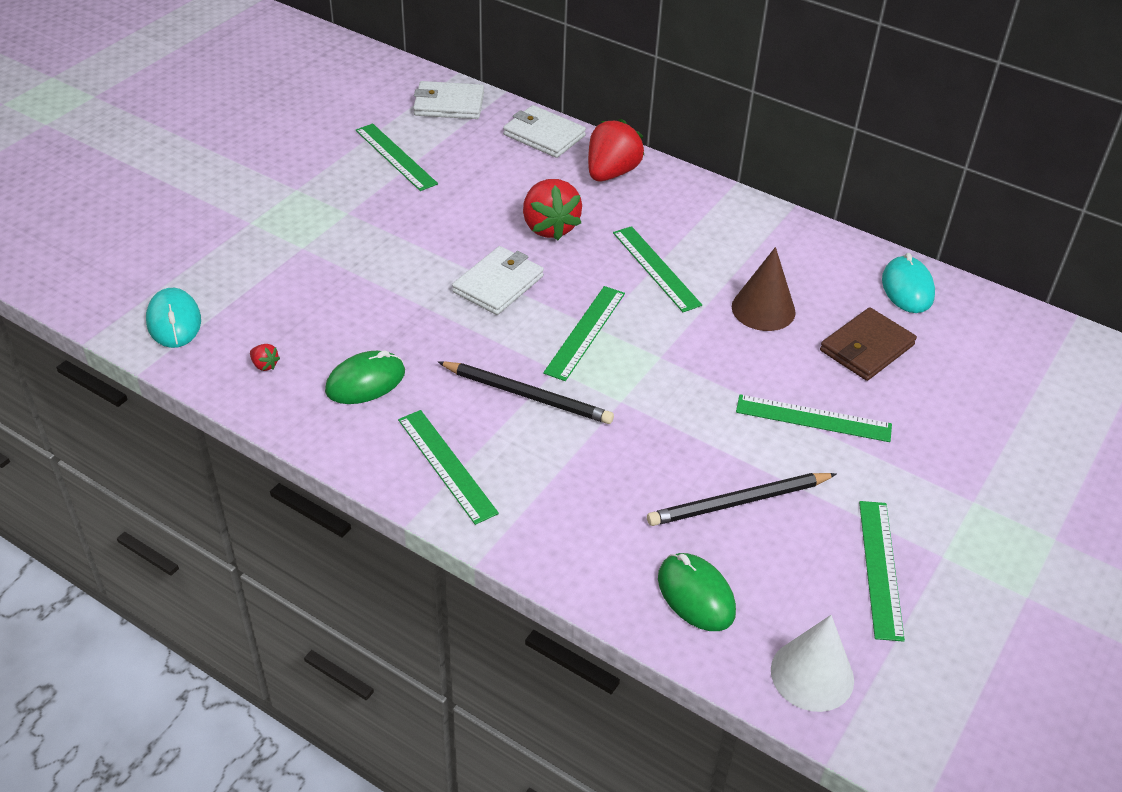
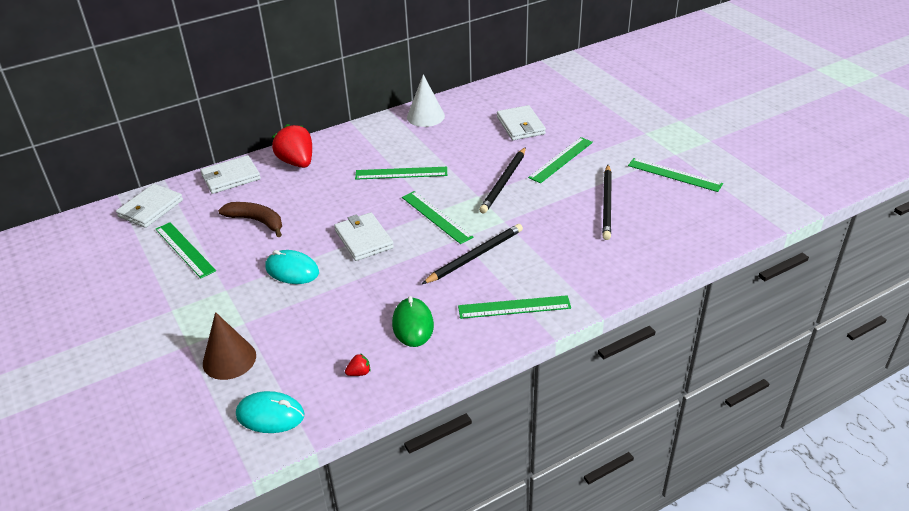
camera: 60 degrees left, 5 degrees down
green ruler [356,123,438,191] -> green ruler turned 60 degrees clockwise [156,222,216,278]
red strawberry [523,179,582,241] -> none
green mouse [658,553,736,631] -> none
brown cone [732,247,796,331] -> brown cone moved to [203,312,256,380]
white cone [771,615,854,712] -> white cone moved to [407,74,445,127]
brown wallet [820,307,917,381] -> white wallet [497,105,546,140]
turquoise mouse [882,253,935,313] -> turquoise mouse moved to [265,250,319,284]
none -> brown banana [218,202,282,237]
none -> black pencil [479,147,526,213]

